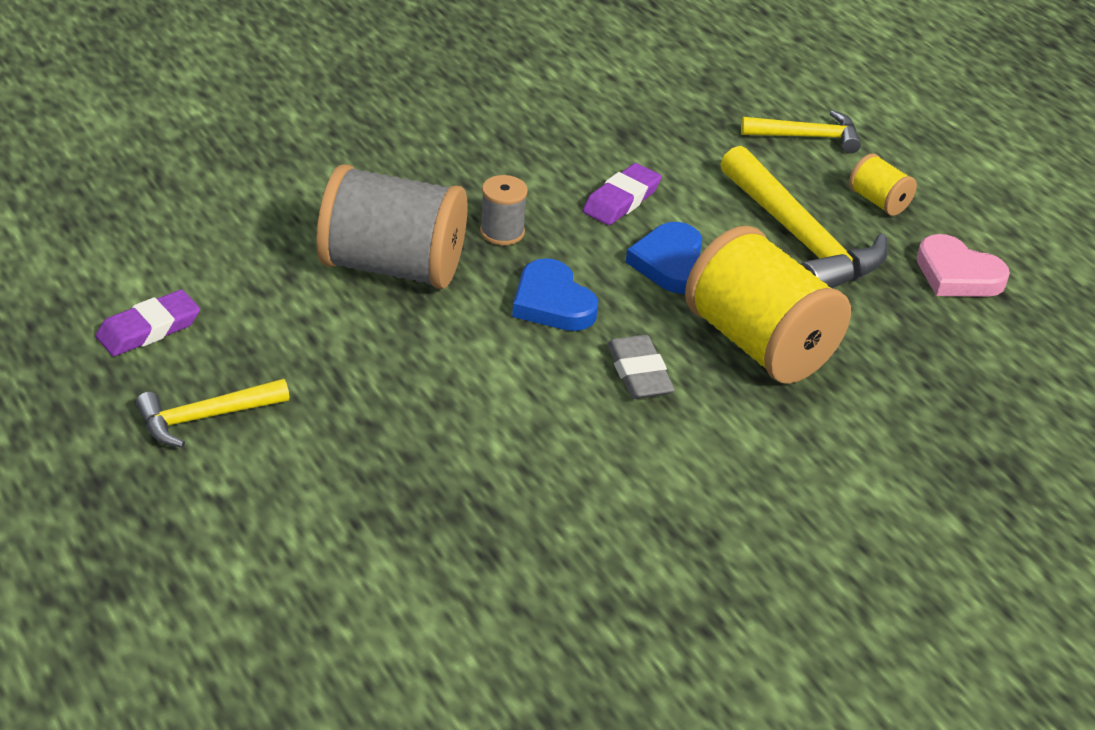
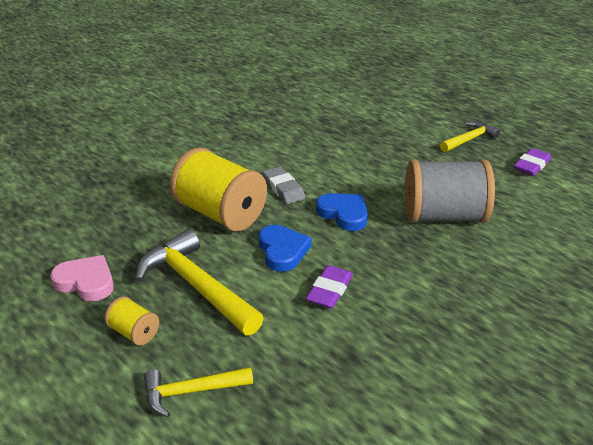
camera: 170 degrees right, 5 degrees down
grey spool [480,175,528,245] -> none

